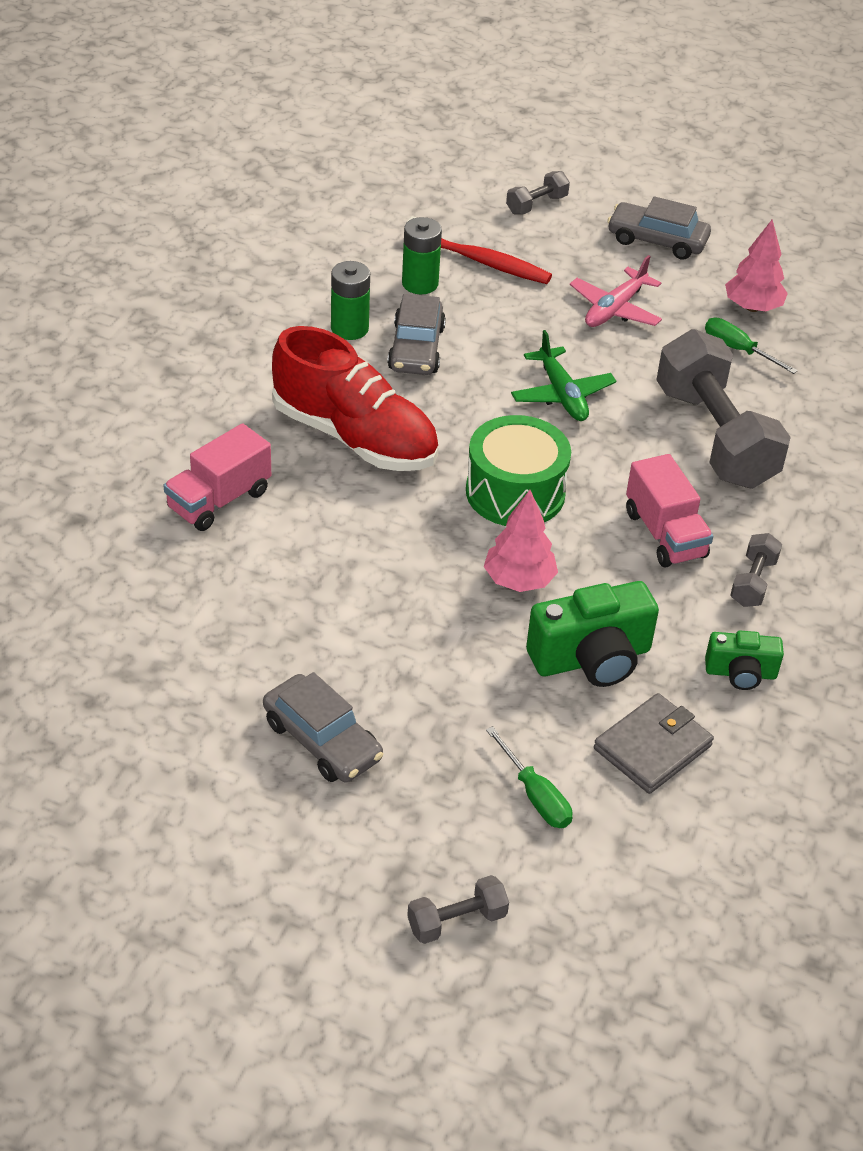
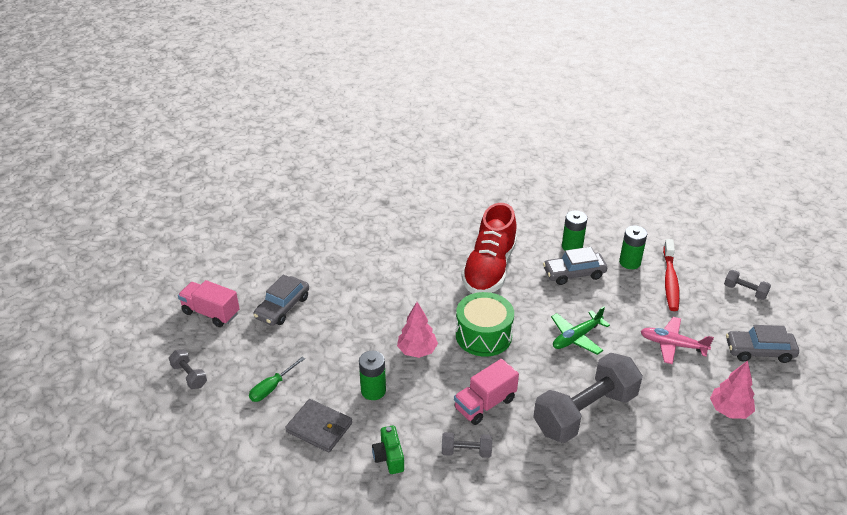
camera: 75 degrees right, 5 degrees down
pink truck [164,423,271,531] -> pink truck moved to [178,280,240,327]
green camera [526,581,659,687] -> green battery [359,351,386,400]
grey car [607,196,711,260] -> grey car turned 90 degrees counterclockwise [726,325,799,363]
green screwdriver [705,318,798,374] -> none

